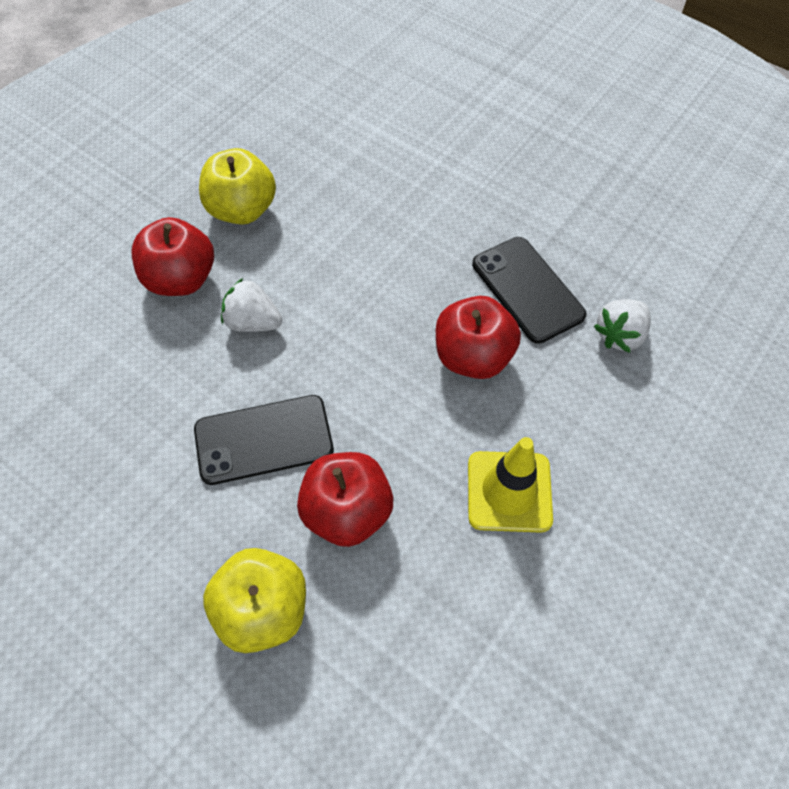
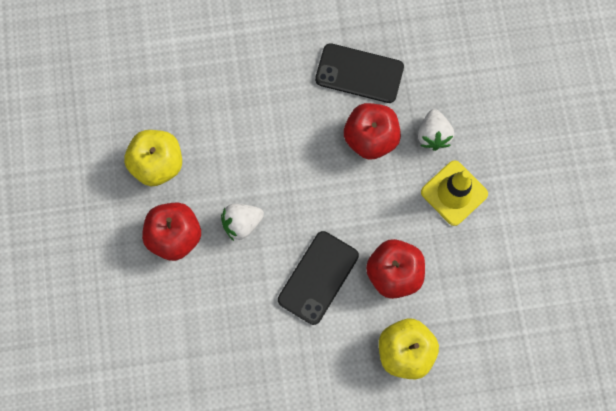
camera: 45 degrees left, 15 degrees up
white strawberry [594,299,650,353] -> white strawberry moved to [418,109,454,151]

